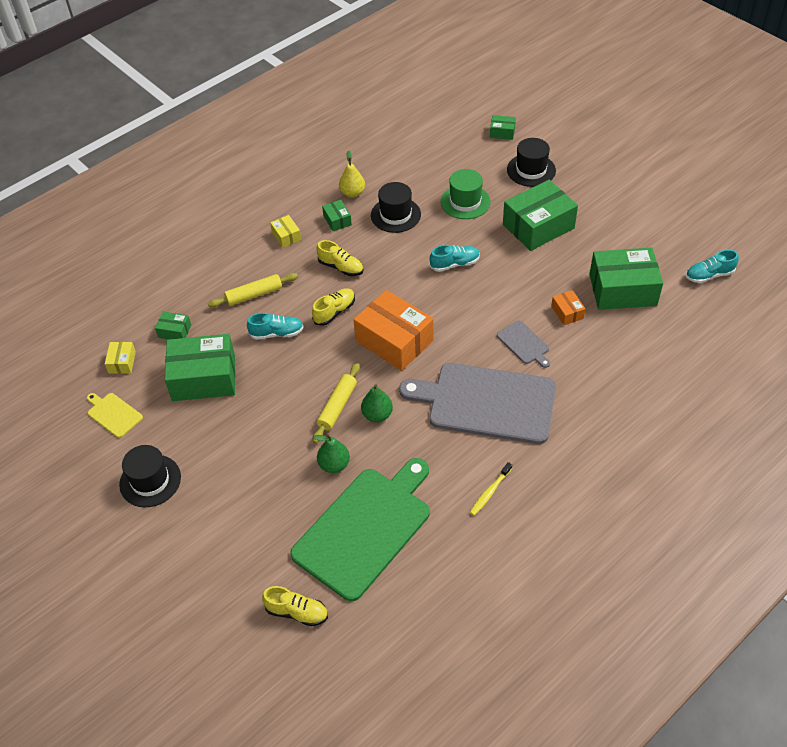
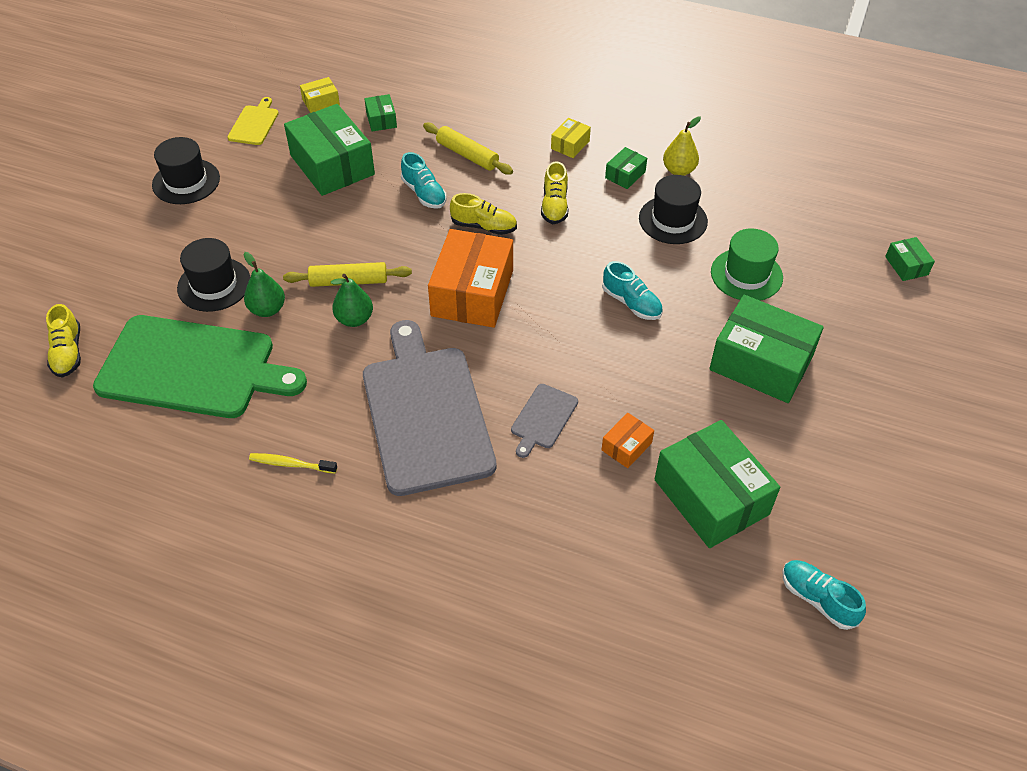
camera: 60 degrees right, 0 degrees up
black hat [507,138,556,187] -> black hat moved to [177,238,251,312]

